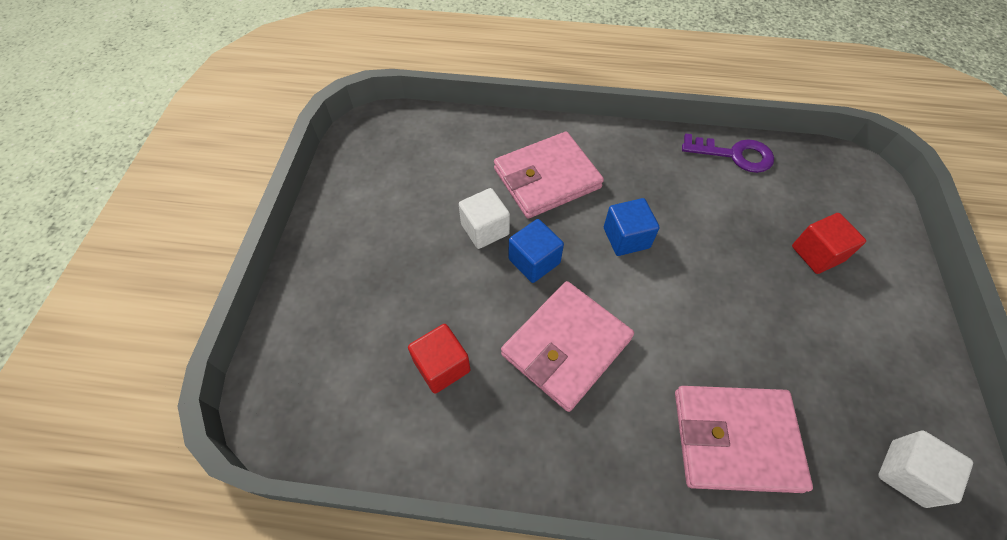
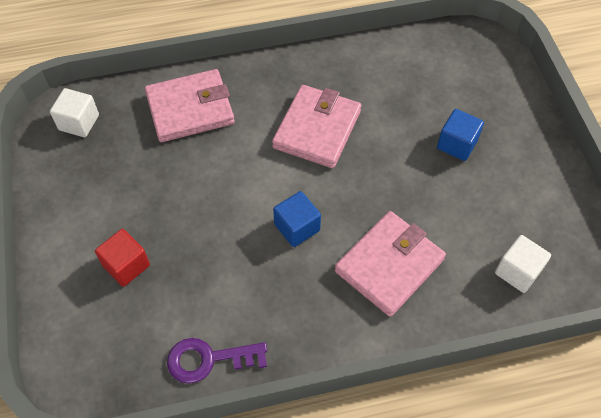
camera: 160 degrees right, 0 degrees up
red cube [408,324,470,394] -> none
white cube [459,188,510,249] -> white cube moved to [495,235,551,293]
blue cube [508,219,564,283] -> blue cube moved to [437,109,484,161]

